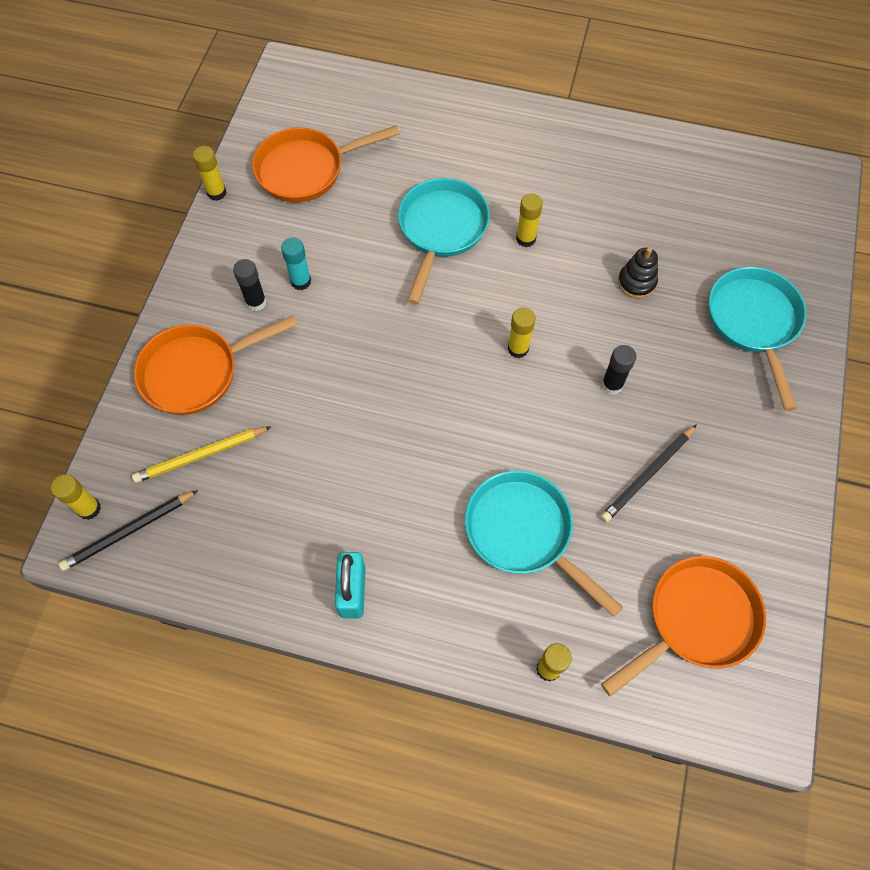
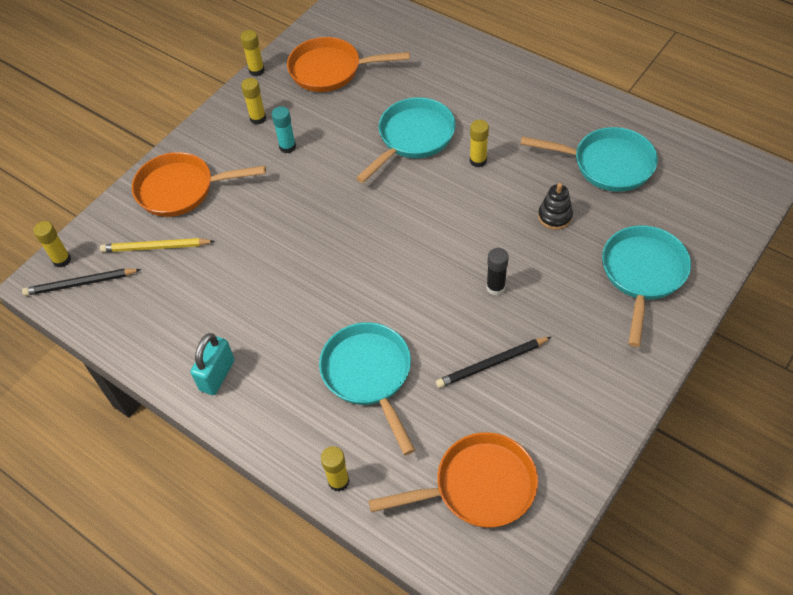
camera: 25 degrees right, 10 degrees down
black glue stick [233,259,267,311] -> none
yellow glue stick [508,307,536,358] -> yellow glue stick moved to [241,78,266,125]
none -> turquoise pan [521,127,658,192]

